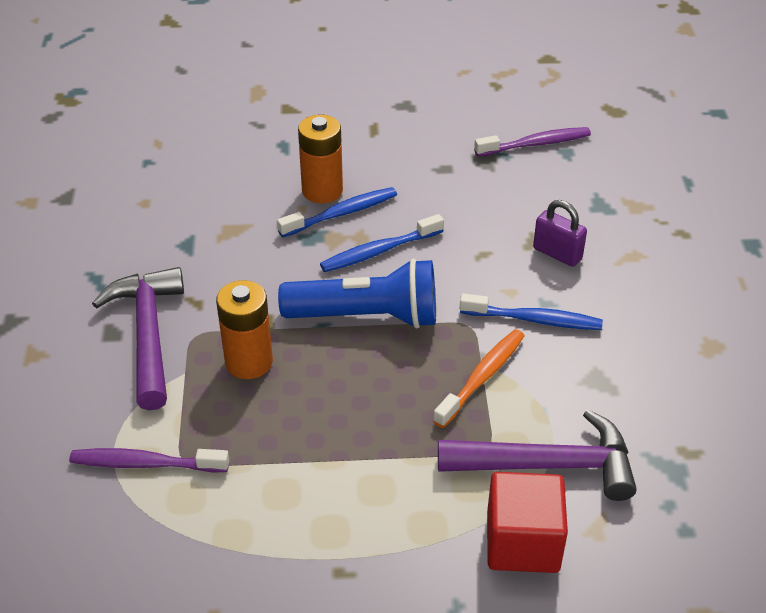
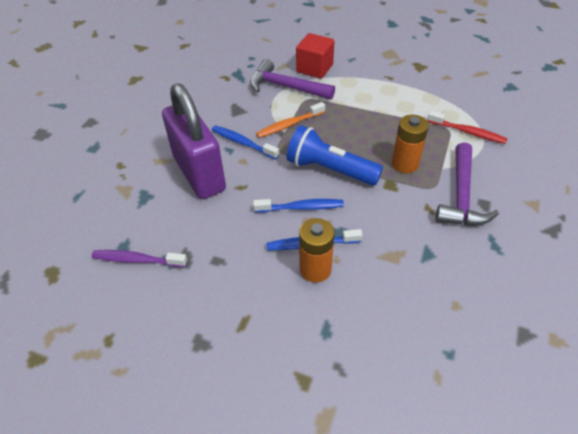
camera: 155 degrees left, 5 degrees up
purple toothbrush [69,448,229,472] -> red toothbrush [427,111,508,144]
purple padlock [533,200,587,267] -> purple padlock [162,83,226,199], size x2.43

